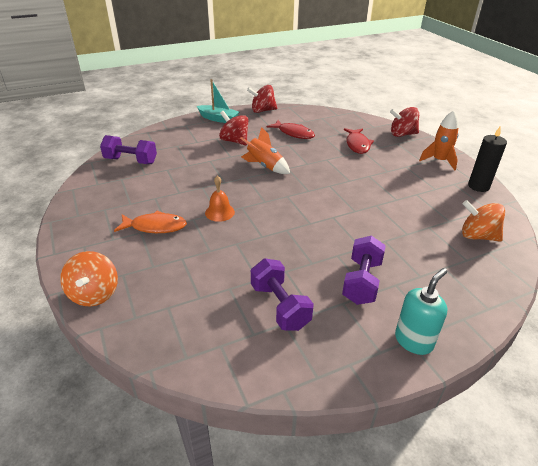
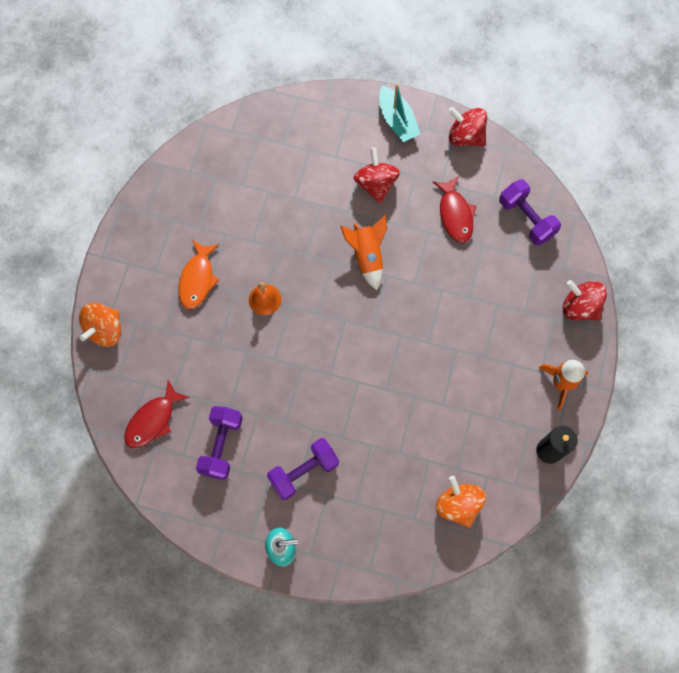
camera: 40 degrees right, 35 degrees up
purple dumbbell [100,135,157,164] -> purple dumbbell moved to [499,179,561,245]
orange fish [114,211,187,233] -> orange fish turned 60 degrees clockwise [178,240,219,309]
red fish [344,128,374,154] -> red fish moved to [124,380,190,448]

